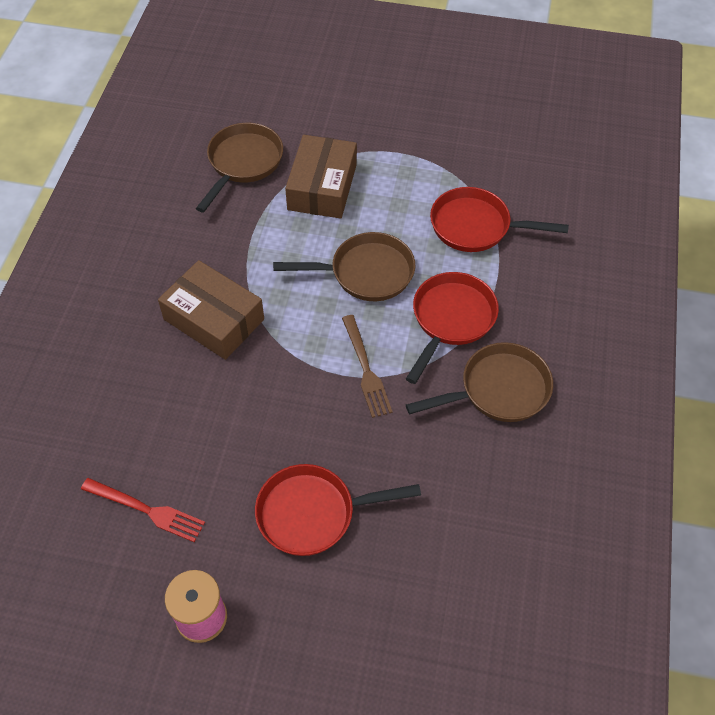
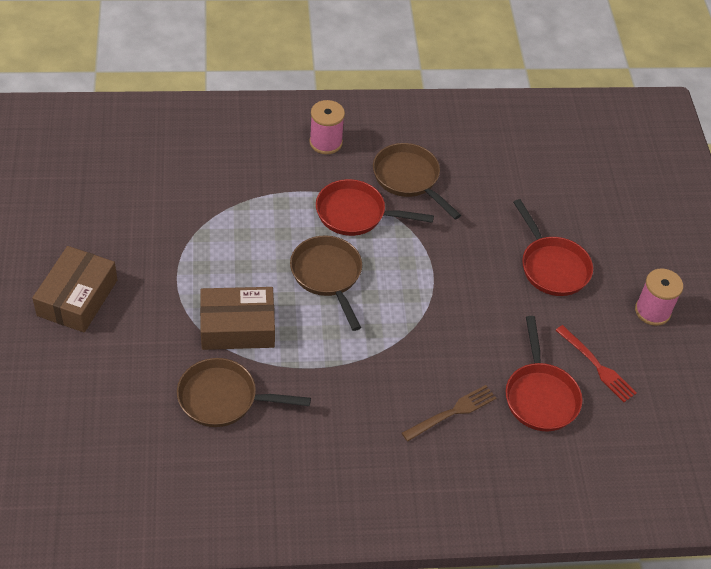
camera: 110 degrees left, 5 degrees down
red fork [81,478,205,542] -> red fork turned 135 degrees clockwise [556,325,637,402]
brown box [158,260,264,360] -> brown box moved to [32,246,117,333]
brown fork [342,315,393,418] -> brown fork moved to [402,385,496,441]
red pan [430,187,569,252] -> red pan moved to [506,316,583,431]
none -> pink spool [309,100,345,154]

